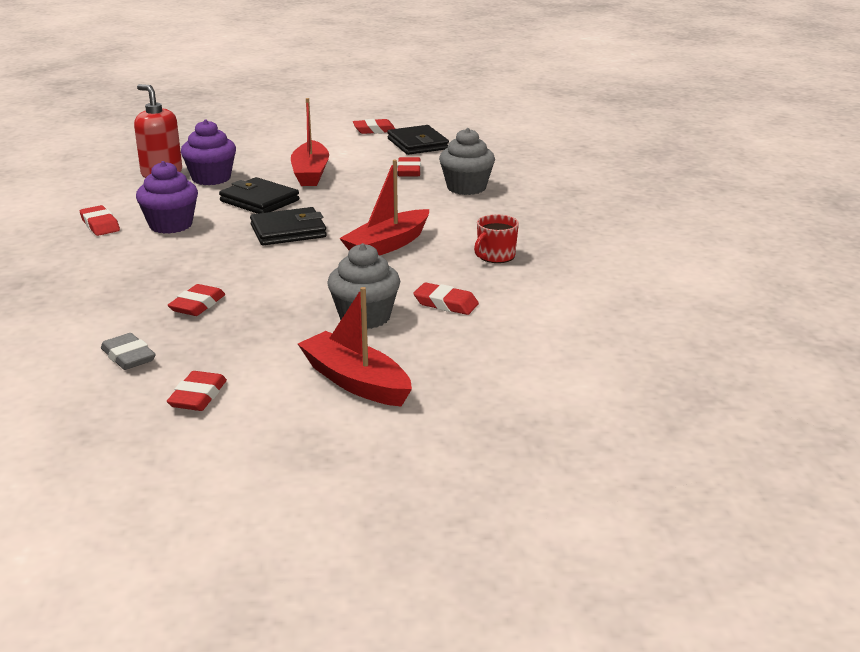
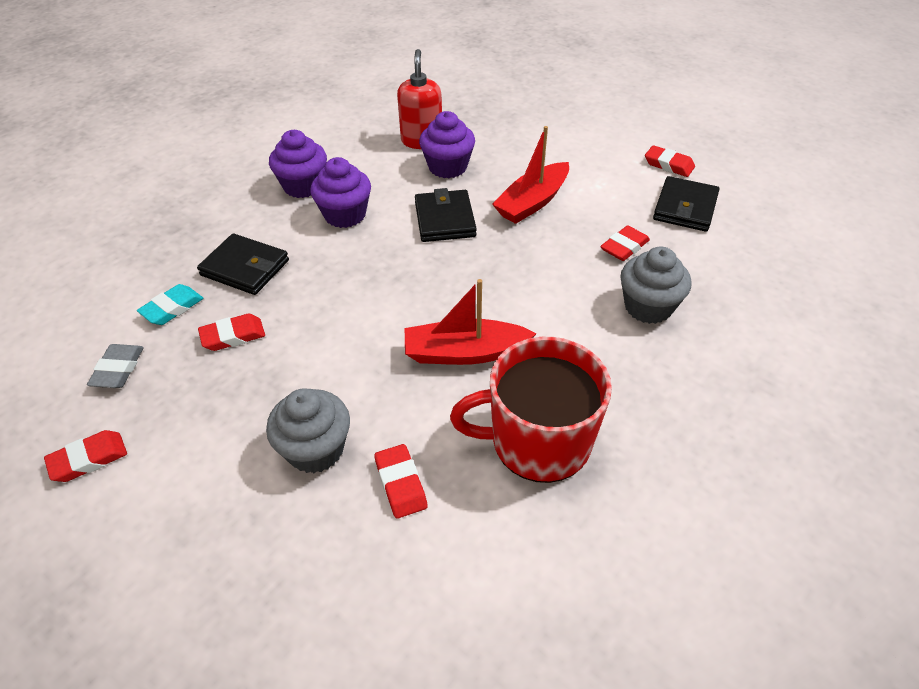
camera: 45 degrees right, 20 degrees up
red eraser [80,205,120,236] -> purple cupcake [269,130,327,198]
black wallet [250,207,327,245] -> black wallet moved to [197,233,289,295]
red boat [298,287,412,407] -> none
red mug [474,214,519,263] -> red mug [450,337,612,483], size x2.15
none -> turquoise eraser [137,284,203,325]

